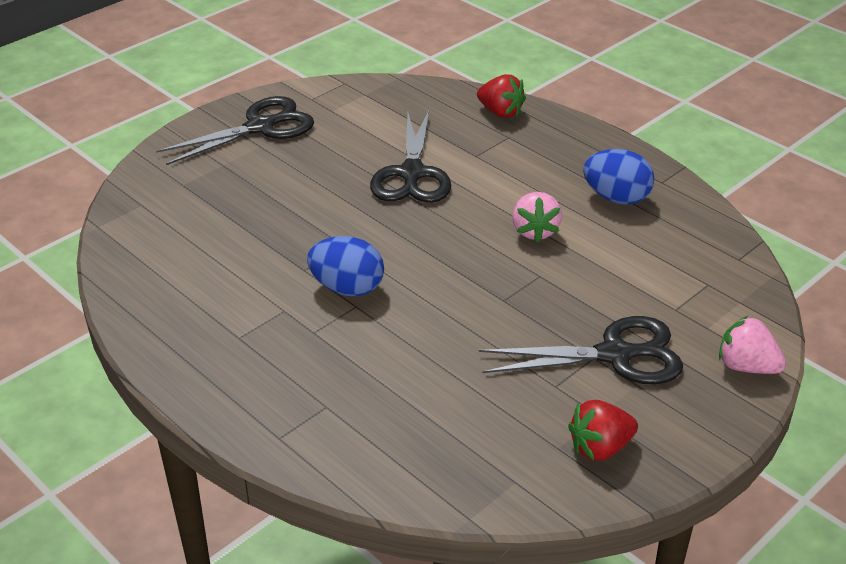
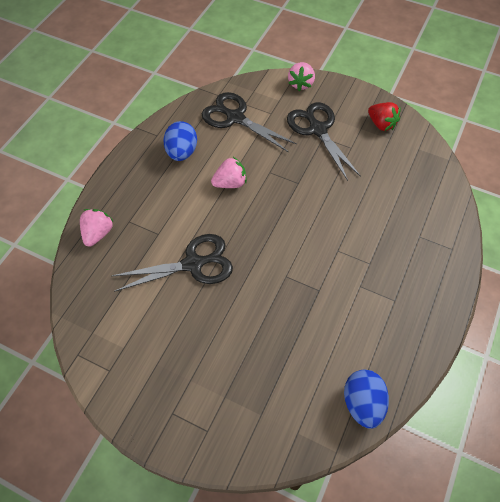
camera: 110 degrees left, 20 degrees up
black scissors [156,96,314,165] -> black scissors moved to [202,92,297,153]
blue egg [307,236,384,296] -> blue egg moved to [344,370,389,429]
red strawberry [477,74,526,118] -> pink strawberry [80,209,114,247]

